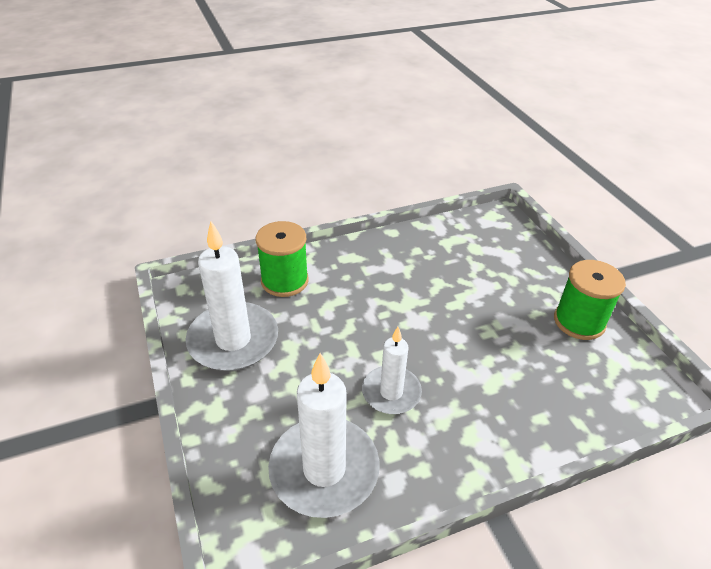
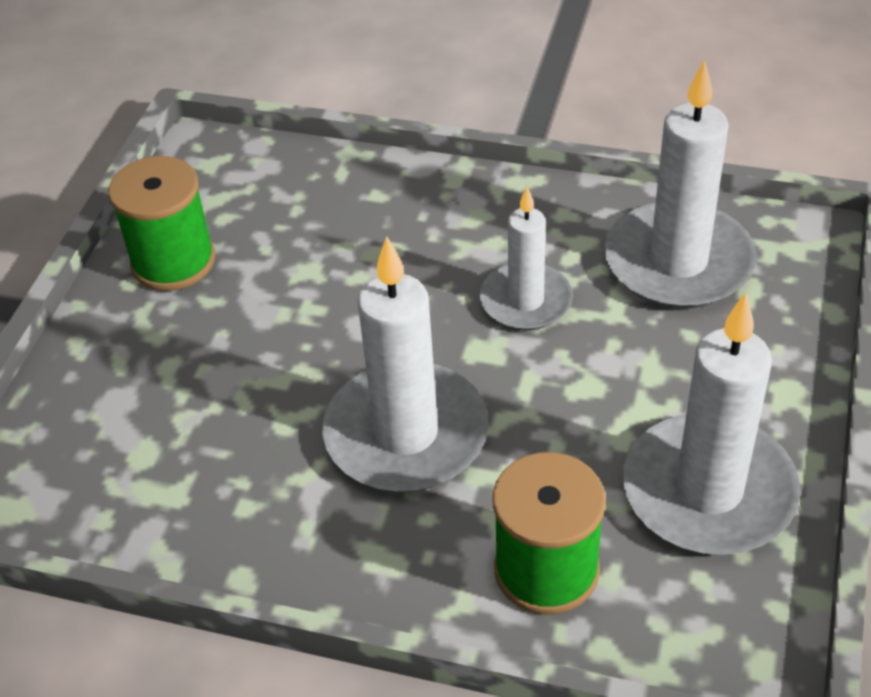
camera: 140 degrees left, 5 degrees up
none -> white candle [323,237,489,492]

